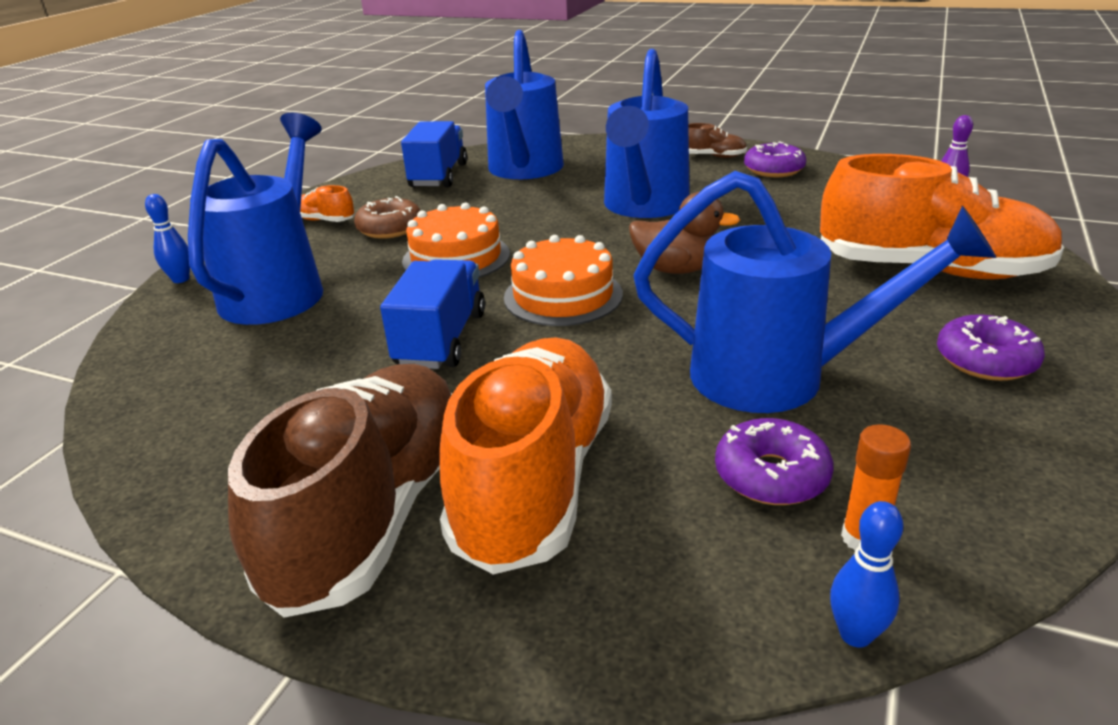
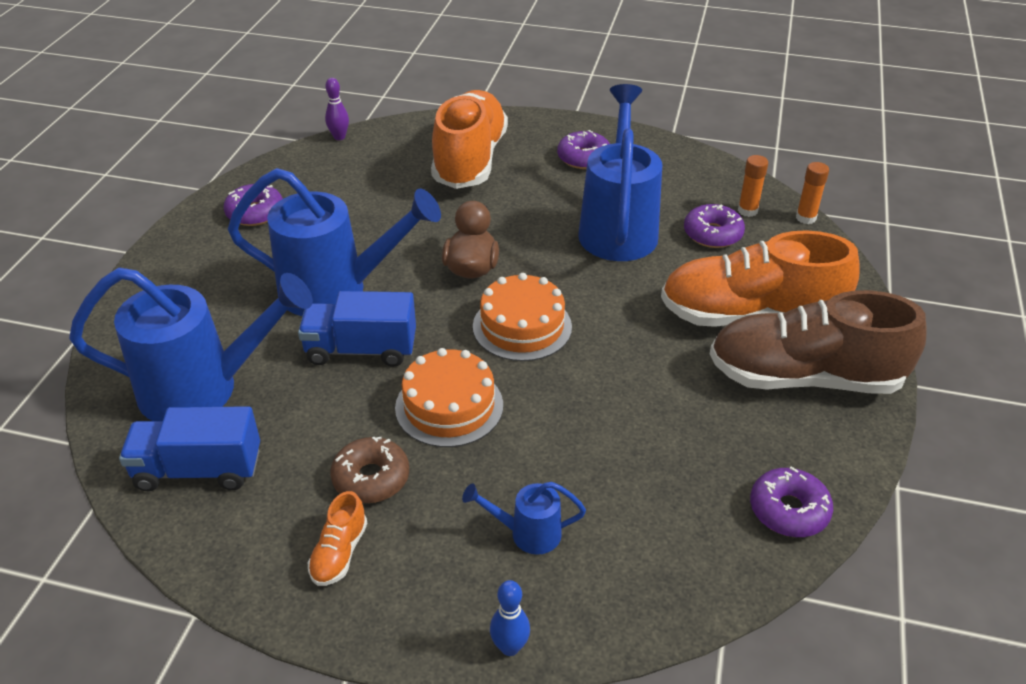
camera: 100 degrees left, 10 degrees up
blue watering can [188,113,323,325] -> blue watering can [462,482,586,555], size x0.45
blue truck [380,259,485,369] -> blue truck moved to [298,291,416,367]
brown shoe [688,123,747,158] -> none
blue bowling pin [830,501,903,648] -> orange glue stick [796,162,829,224]
none -> purple donut [750,467,833,537]

